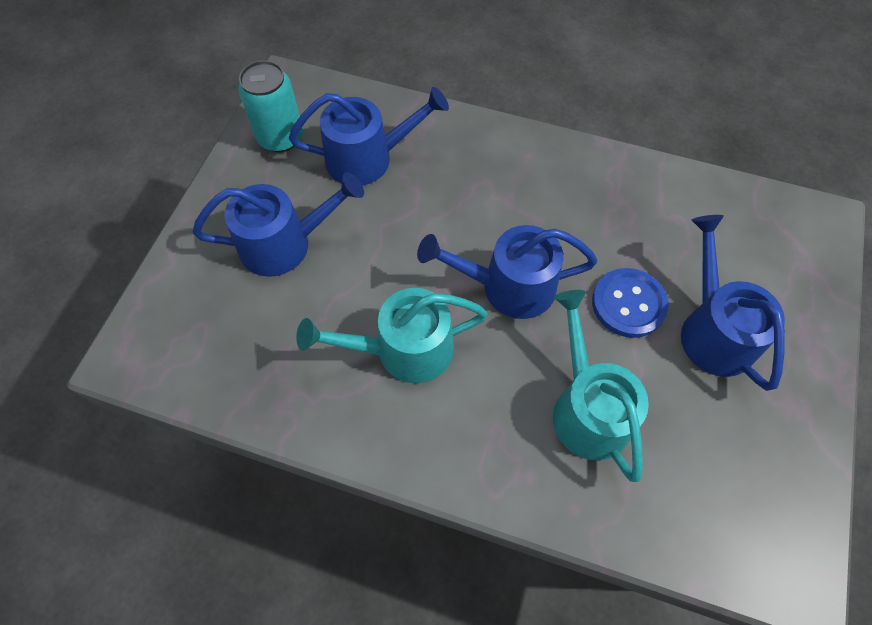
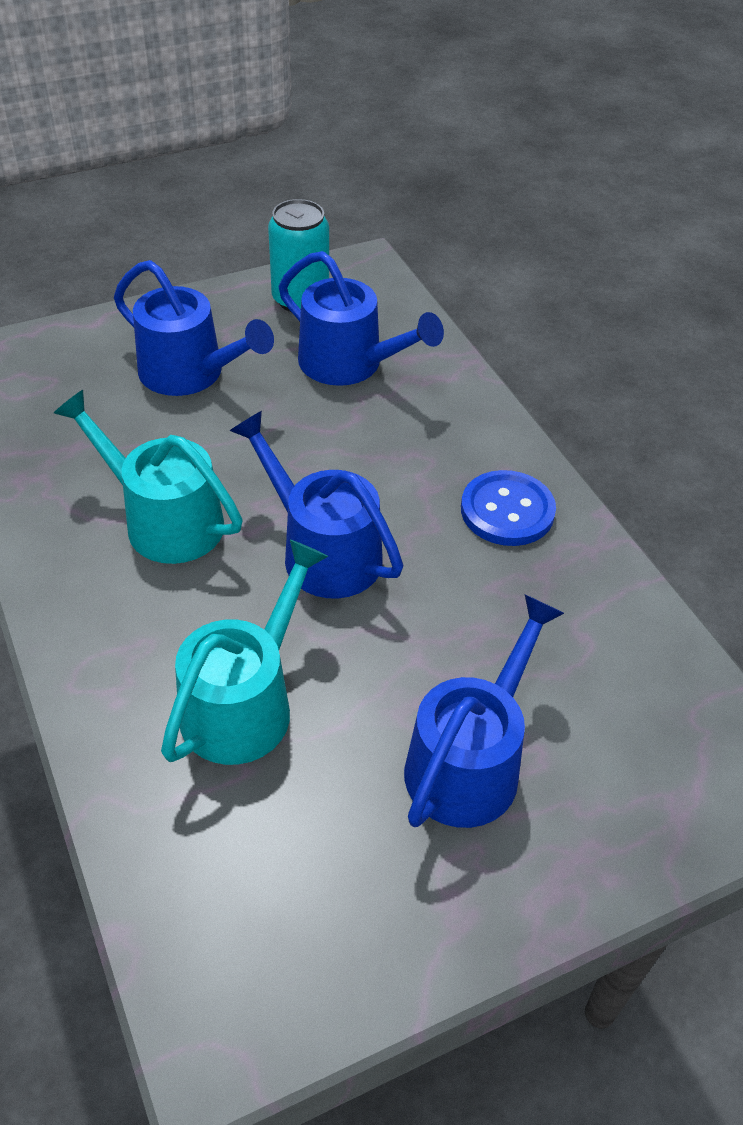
camera: 45 degrees right, 15 degrees down
blue button [592,268,669,338] -> blue button moved to [461,470,556,546]

